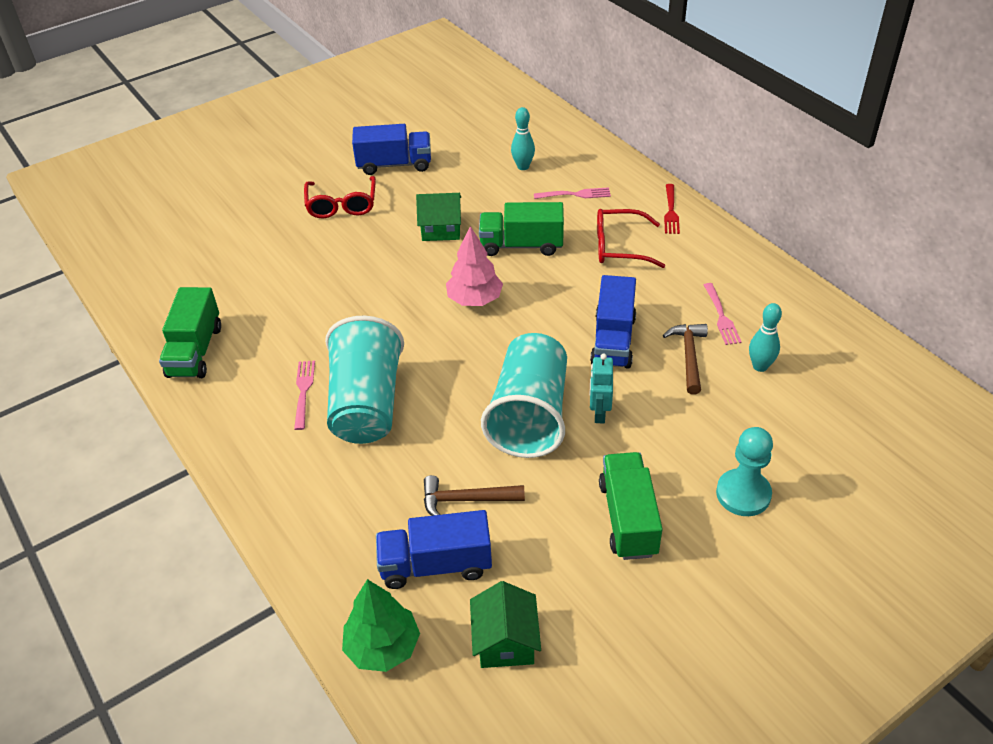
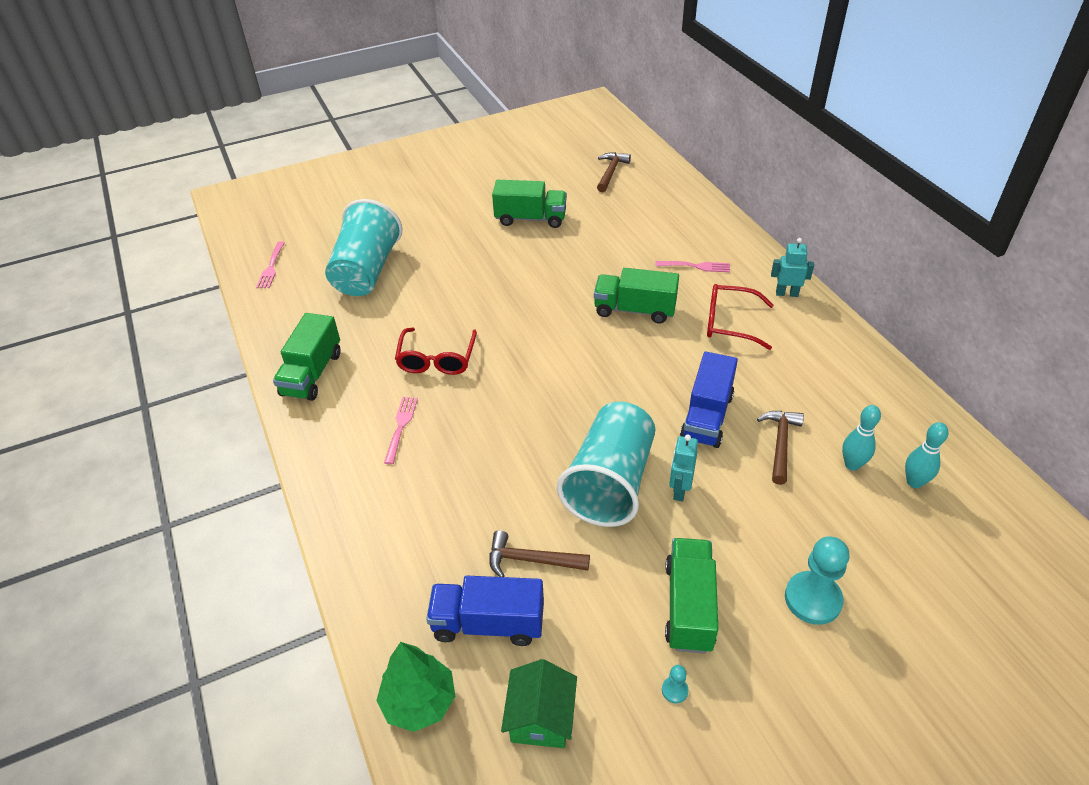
camera: 10 degrees right, 0 degrees up
red glasses [304,176,376,218] -> red glasses moved to [395,327,477,375]
turquoise cup [325,316,404,444] -> turquoise cup moved to [325,199,402,296]
blue truck [352,124,431,175] -> green truck [492,180,567,228]
green house [416,193,461,241] -> none
pink tree [446,226,503,306] -> none
turquoise bowling pin [511,107,535,170] -> turquoise bowling pin moved to [905,422,948,488]
red fork [664,184,680,234] -> turquoise robot [771,238,814,297]
pink fork [704,283,742,345] -> pink fork moved to [256,241,285,288]
none -> brown hammer [597,152,631,192]
none -> turquoise pawn [662,665,689,703]

